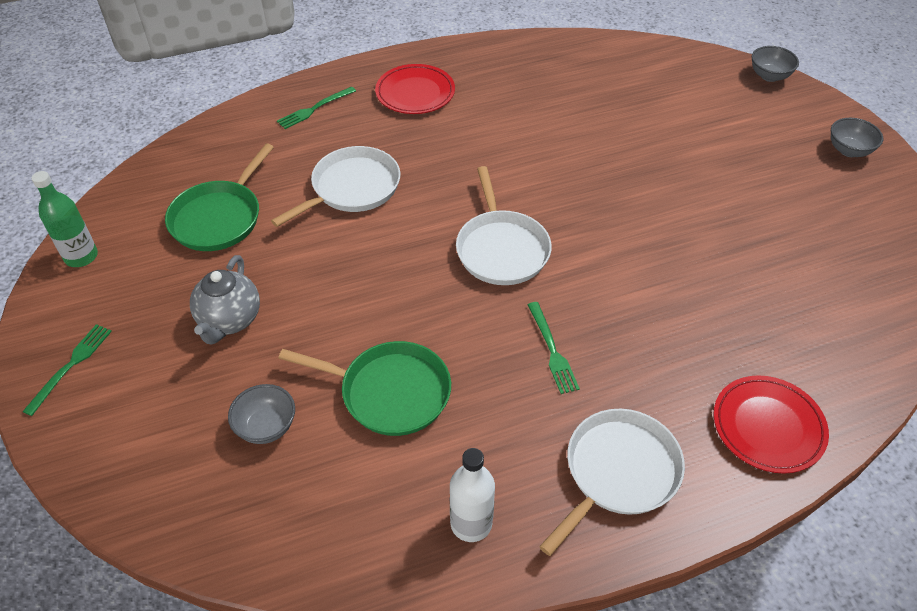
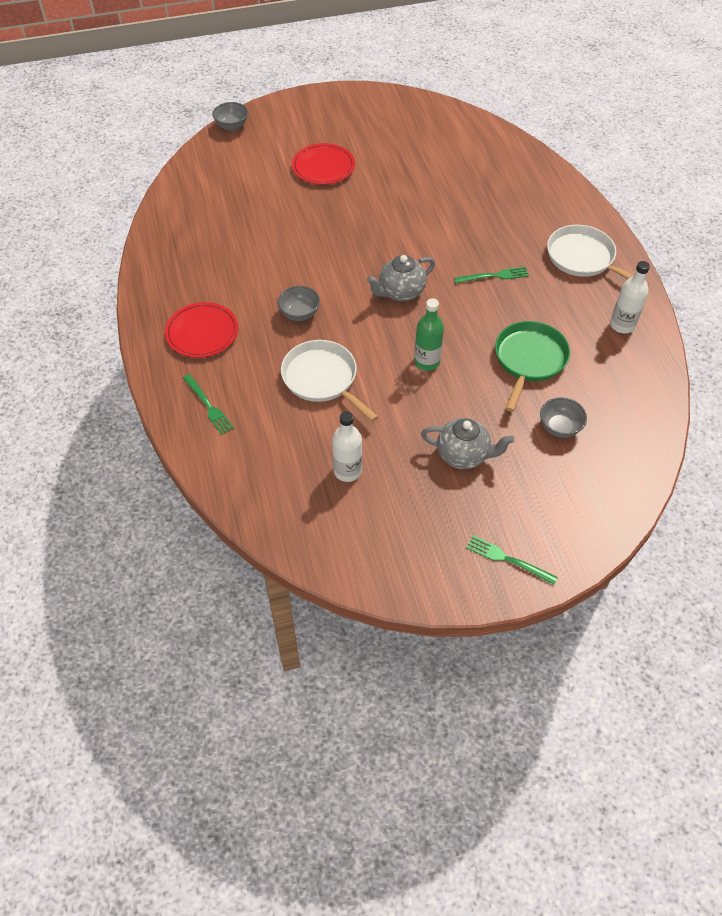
camera: 85 degrees left, 5 degrees up
green bottle [32,171,98,267] -> green bottle moved to [414,298,444,371]
green pan [165,143,274,251] -> white bottle [332,411,362,482]
white pan [456,166,552,285] -> grey teapot [367,255,435,302]
red plate [713,375,829,474] -> red plate moved to [292,143,355,185]
grey bowl [831,118,883,157] -> grey bowl moved to [277,286,320,321]

